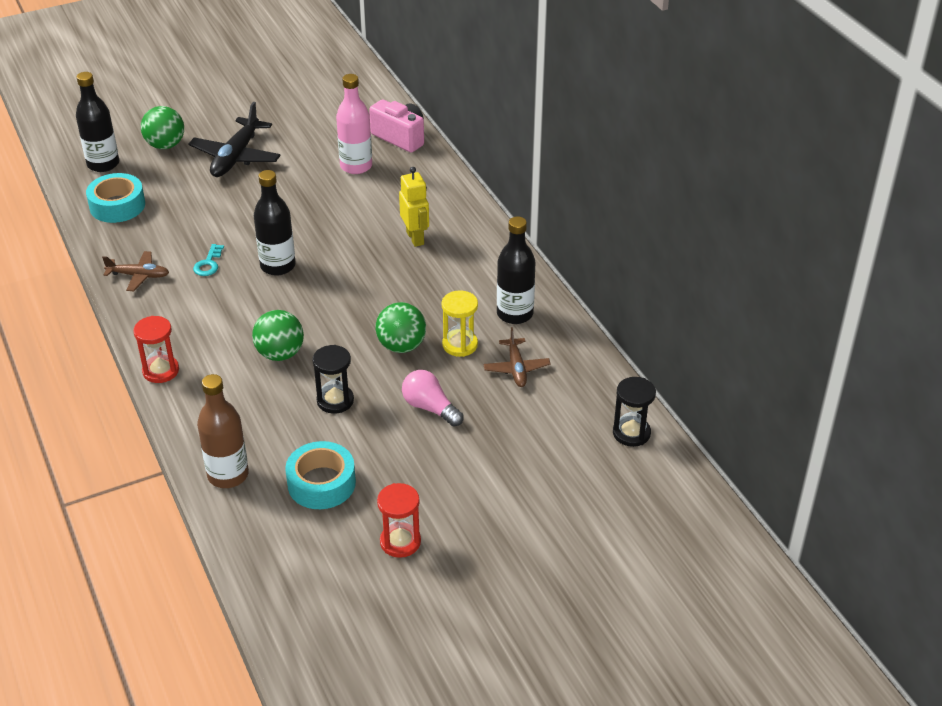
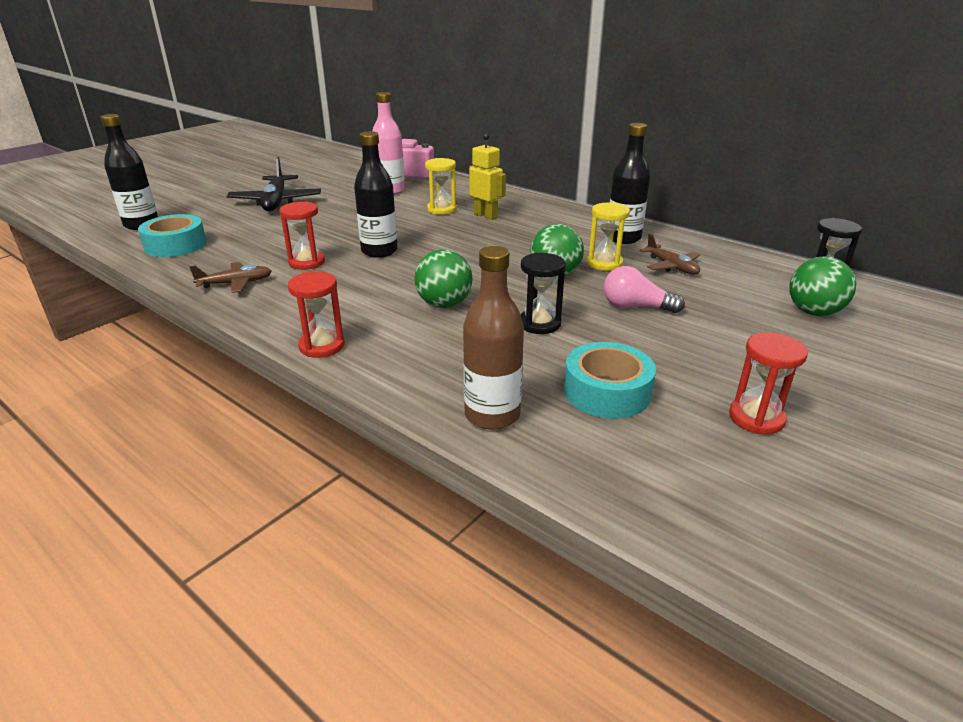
camera: 25 degrees left, 10 degrees down
green ball [141,106,184,149] -> green ball moved to [789,256,856,316]
turquoise key [193,244,224,276] -> red hourglass [279,201,325,270]
none -> yellow hourglass [425,158,457,215]

